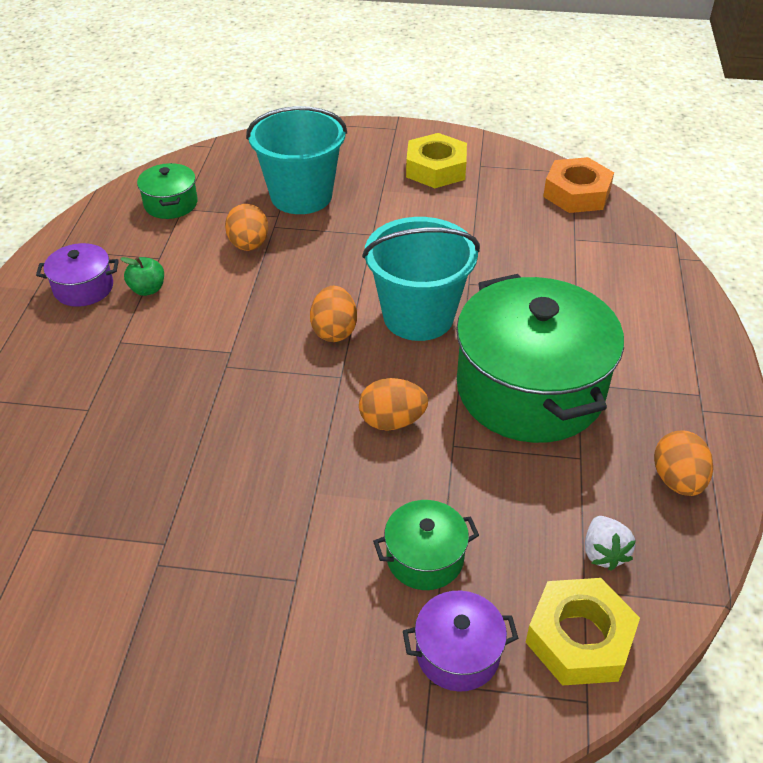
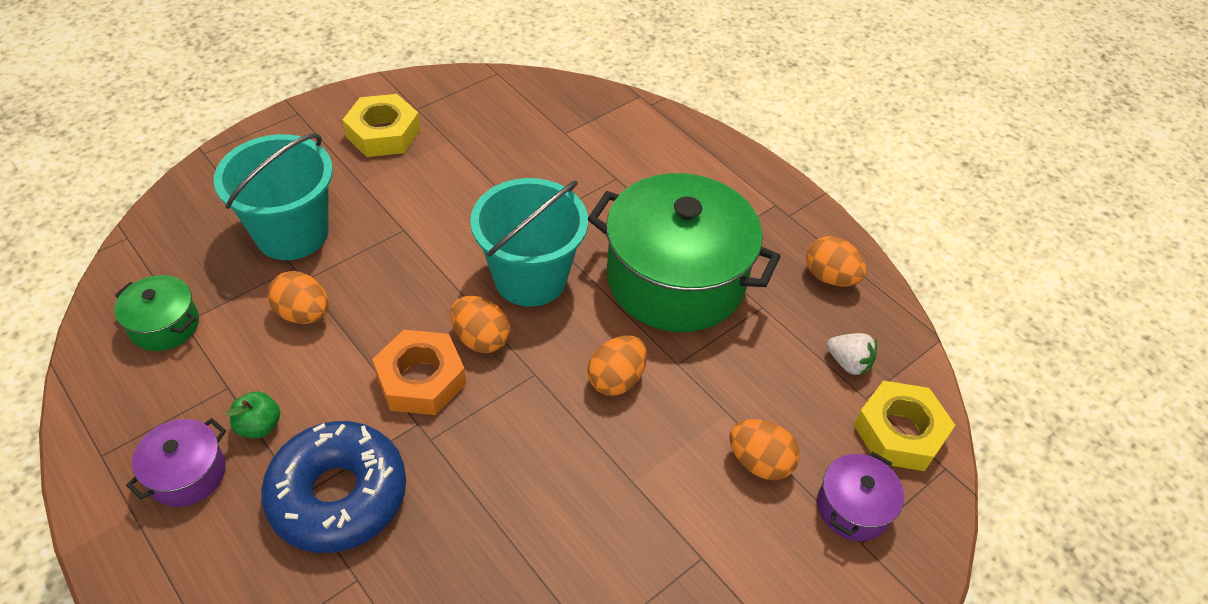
camera: 50 degrees left, 5 degrees up
green pot [373,500,479,590] -> orange egg [730,419,800,480]
orange nut [543,157,614,213] -> orange nut moved to [372,330,466,415]
none -> blue donut [261,421,406,553]

